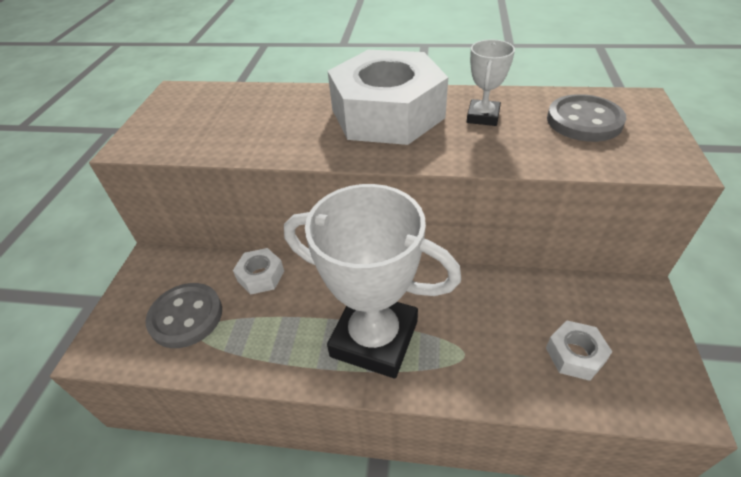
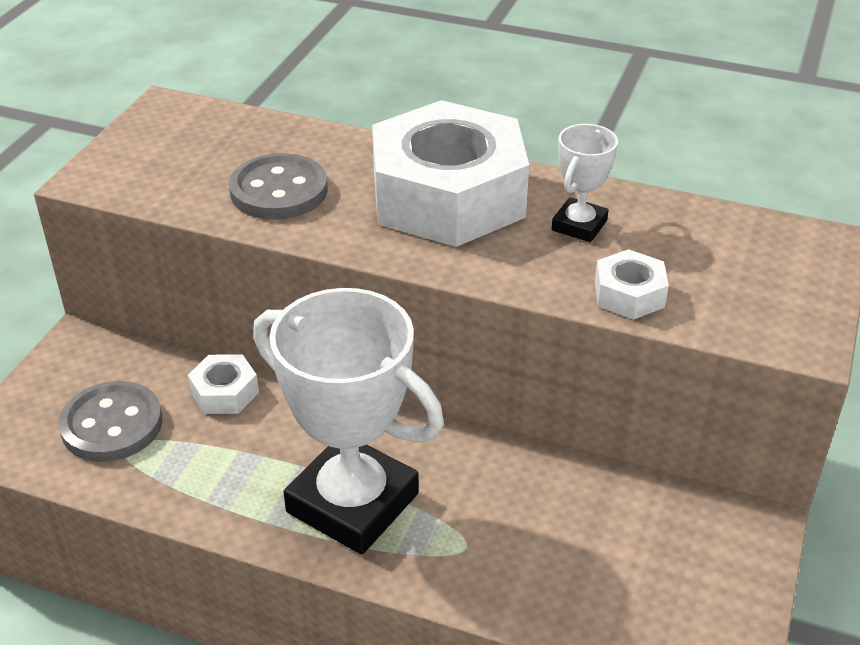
camera: 10 degrees right, 5 degrees down
white nut [546,320,612,381] -> white nut moved to [595,249,669,320]
grey button [547,94,626,142] -> grey button moved to [229,153,328,220]

